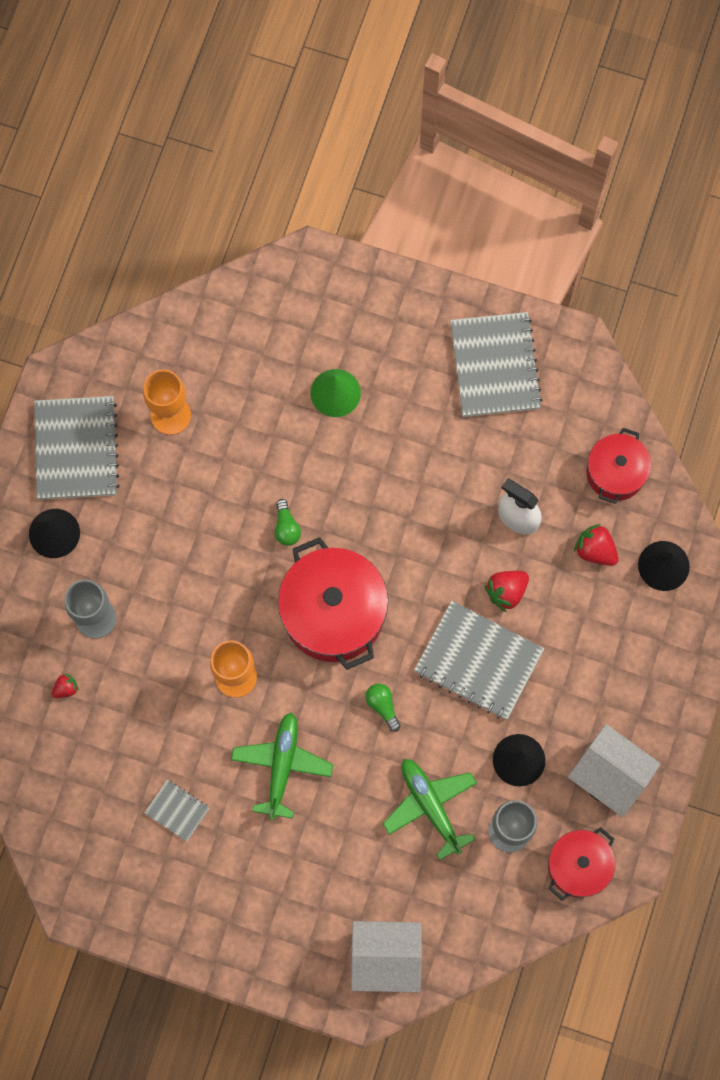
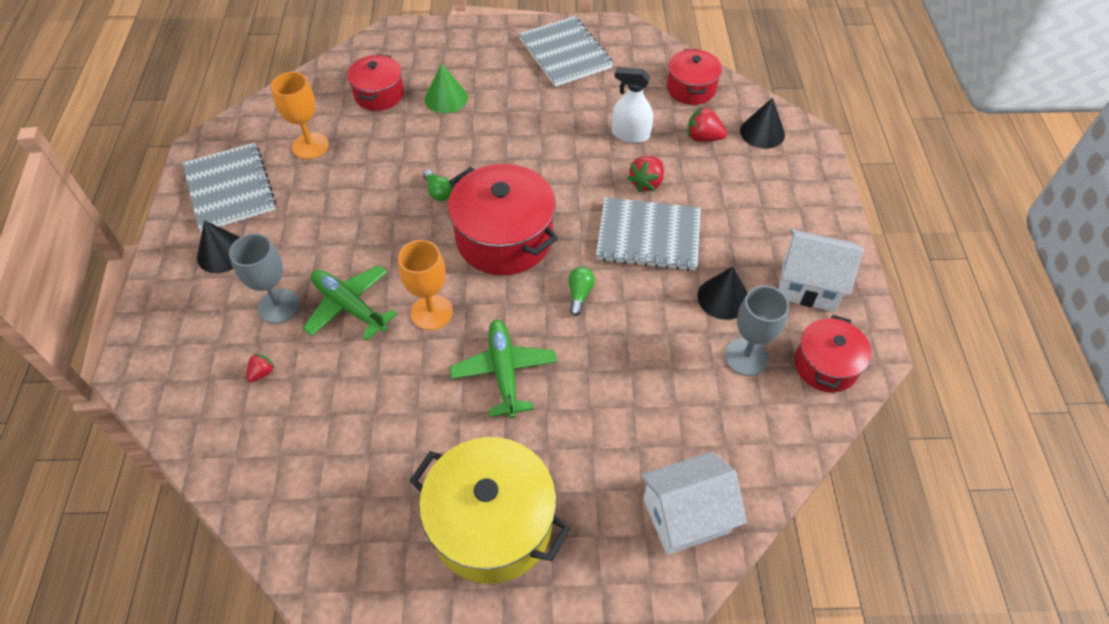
camera: 20 degrees left, 20 degrees down
grey notebook [145,780,209,842] -> none
green light bulb [365,683,401,732] -> green light bulb turned 60 degrees clockwise [568,267,595,316]
green plane [383,759,477,860] -> green plane moved to [303,265,397,340]
none -> red pot [347,54,404,111]
none -> yellow pot [409,437,571,584]

